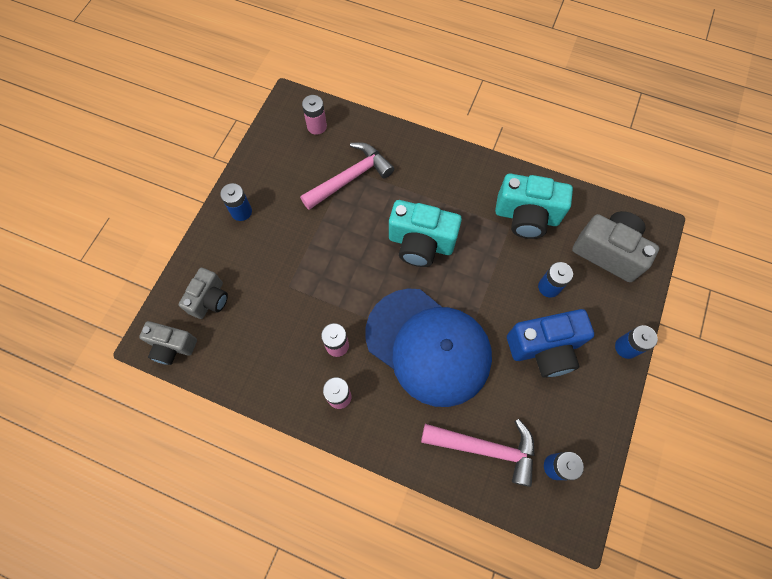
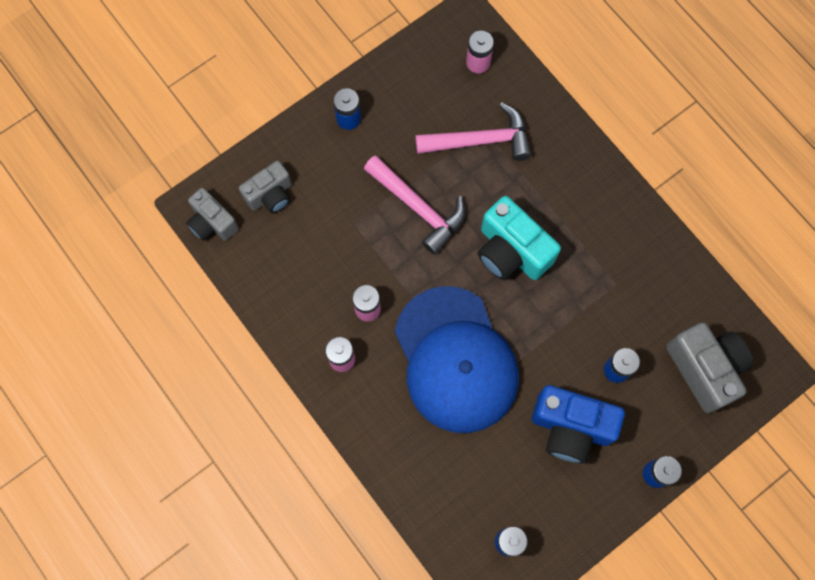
camera: 30 degrees right, 5 degrees up
pink hammer [421,419,535,487] -> pink hammer moved to [364,155,465,255]
turquoise camera [495,173,573,239] -> none

